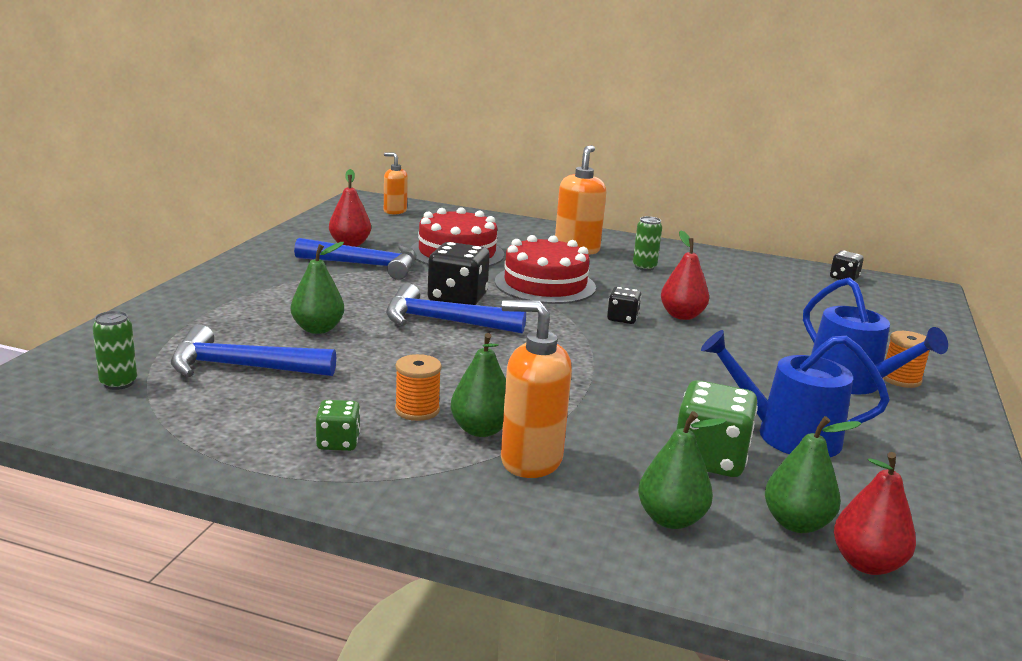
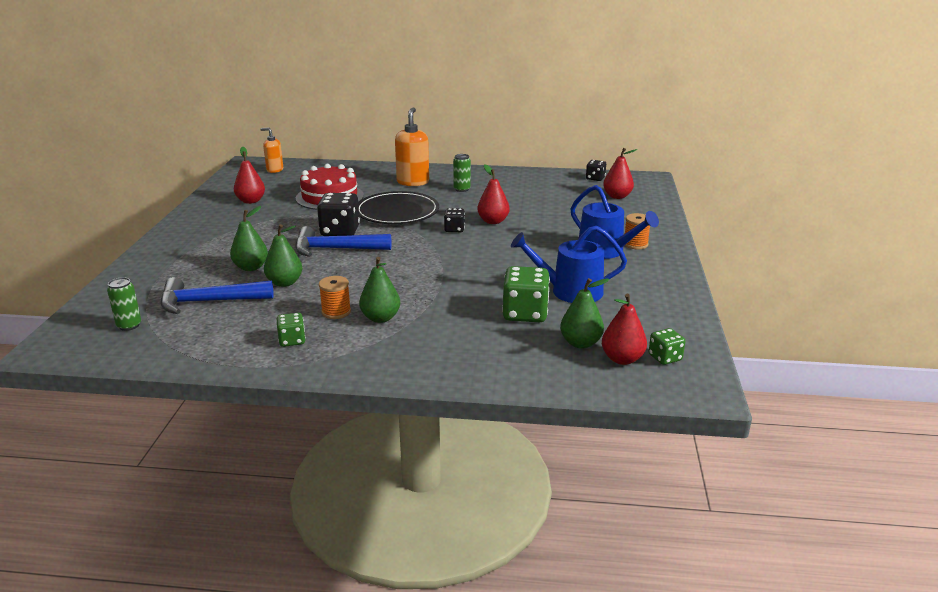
camera: 10 degrees left, 5 degrees up
blue hammer [294,238,417,280] -> none
red cake [495,235,596,304] -> black plate [358,191,439,224]
orange soap dispenser [501,300,572,478] -> none
green pear [638,411,727,529] -> green pear moved to [264,224,302,287]
none -> red pear [603,148,638,199]
none -> green dice [649,328,685,365]

